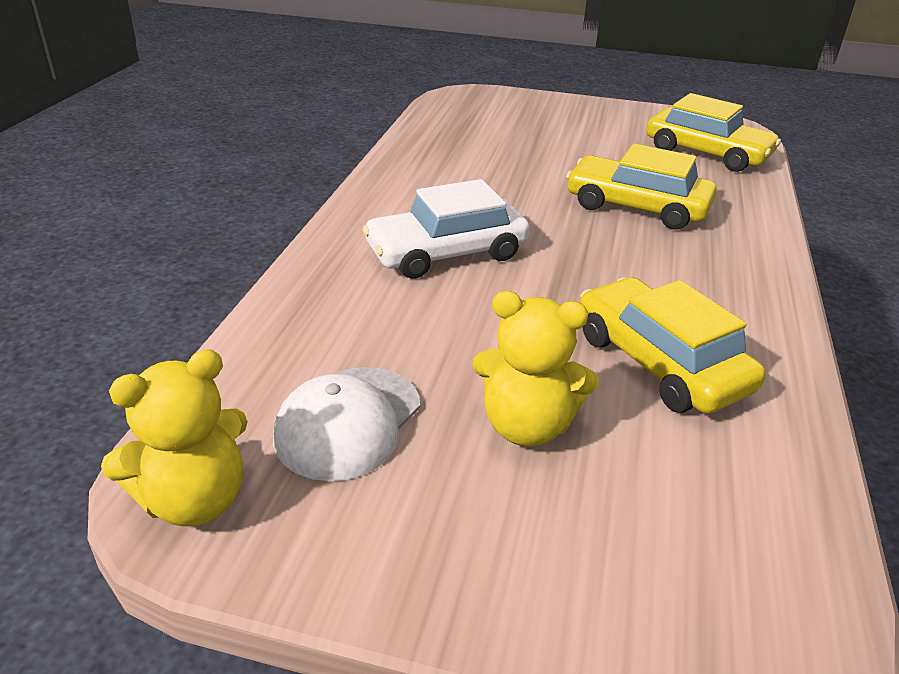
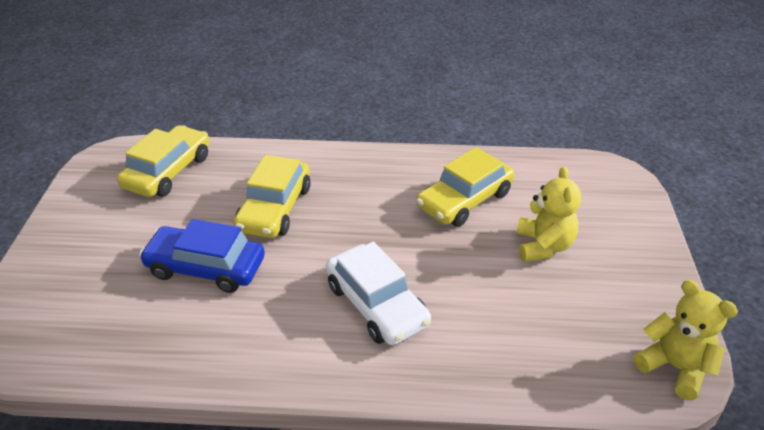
camera: 100 degrees left, 5 degrees up
white cap [273,367,420,481] -> none
none -> blue car [139,219,265,293]

